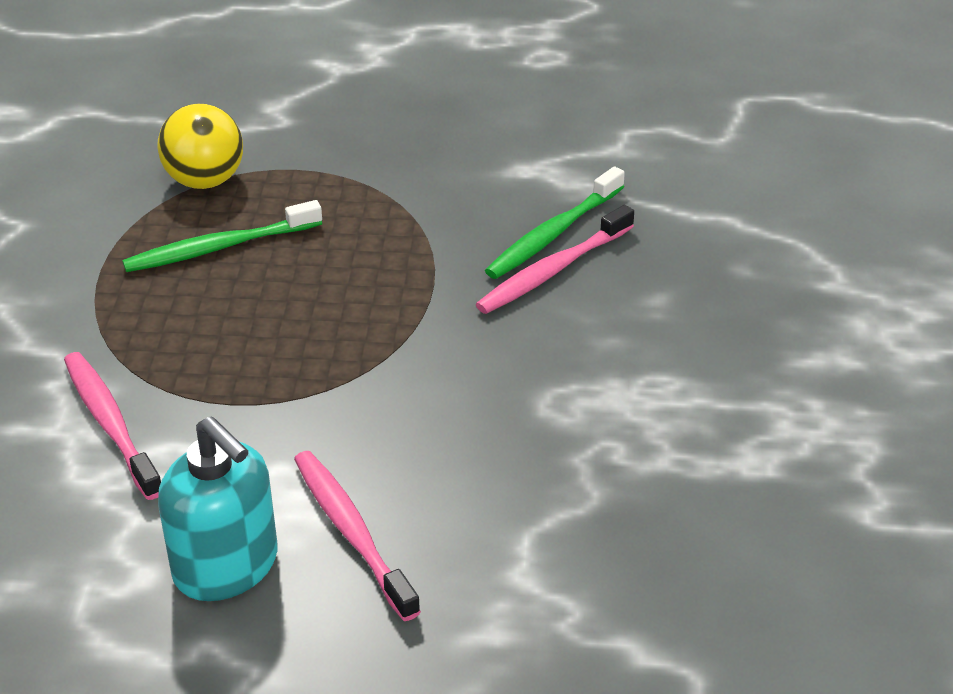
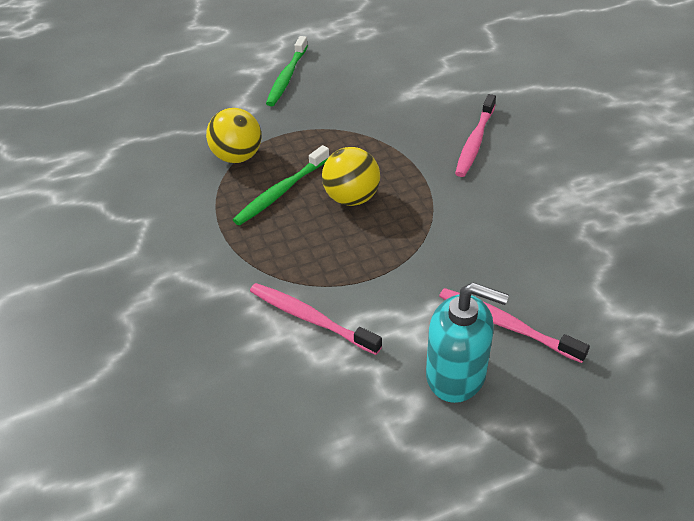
camera: 25 degrees left, 5 degrees up
green toothbrush [485,166,625,279] -> green toothbrush moved to [266,36,308,106]
none -> yellow ball [322,147,380,206]

